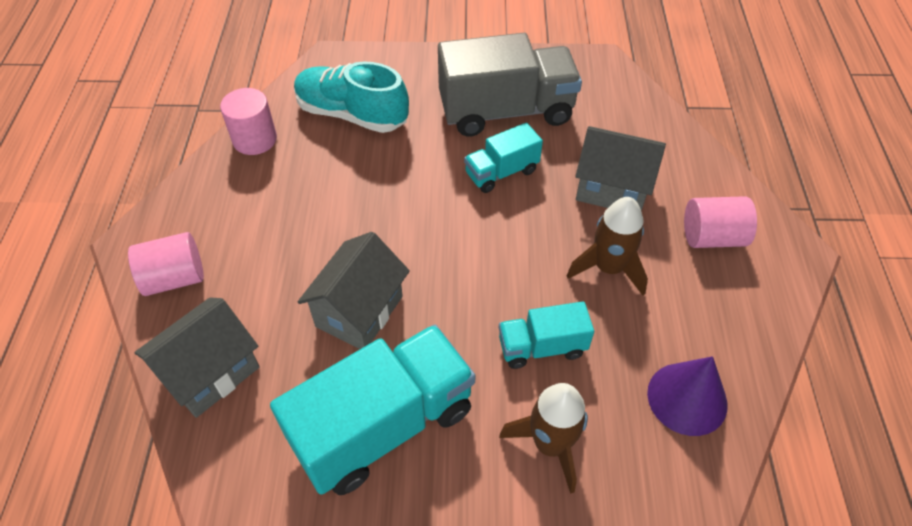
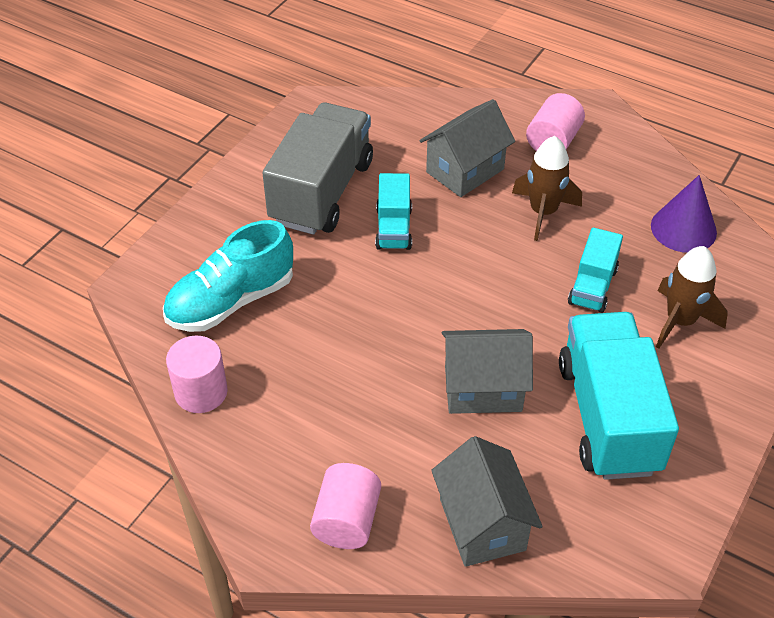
camera: 60 degrees left, 5 degrees down
grey house [298,232,410,349] -> grey house turned 60 degrees counterclockwise [442,329,533,414]

